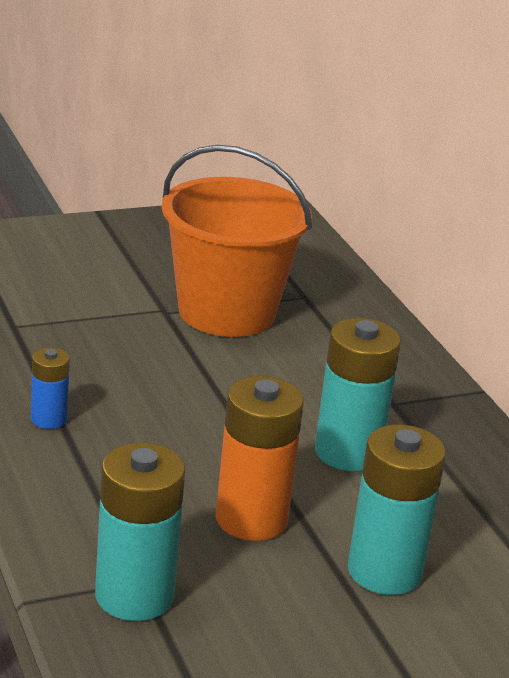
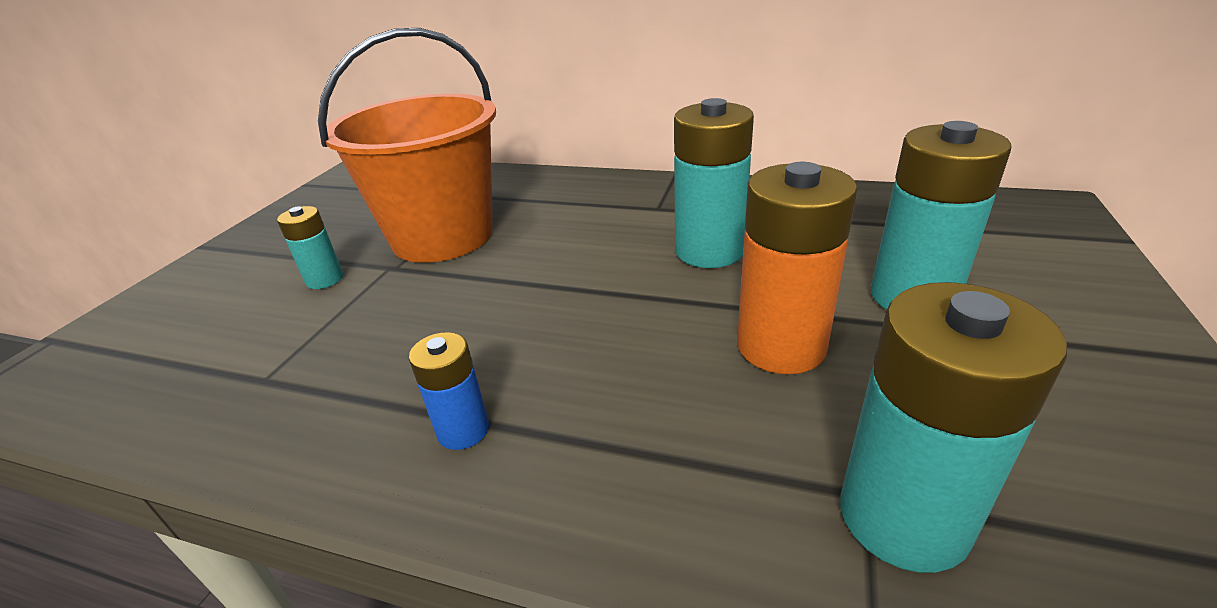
camera: 45 degrees left, 5 degrees up
none -> turquoise battery [277,206,343,289]

